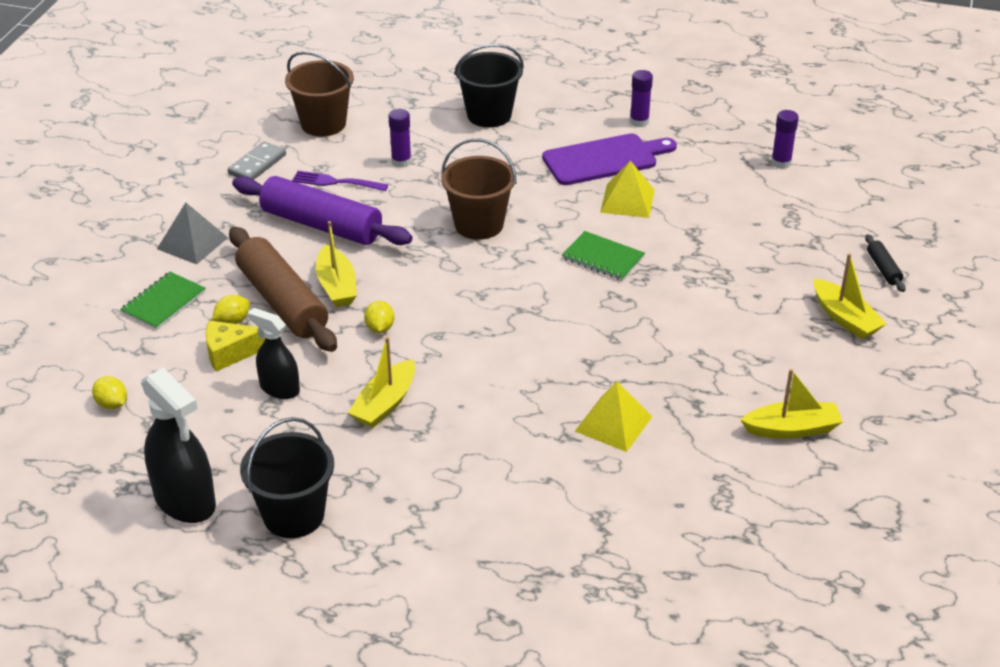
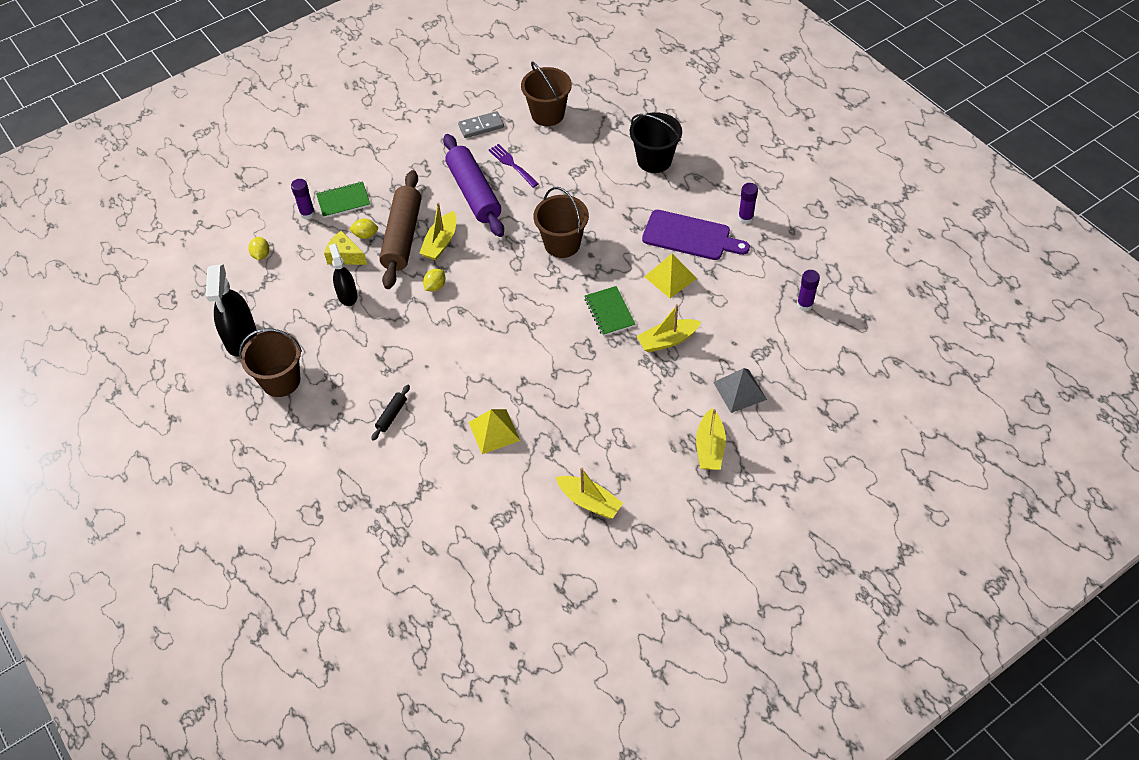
camera: 40 degrees right, 15 degrees up
grey pyramid [157,202,228,265] -> grey pyramid moved to [713,368,767,413]
black bucket [240,417,334,538] -> brown bucket [239,328,302,397]
yellow boat [348,337,415,428] -> yellow boat moved to [637,304,701,353]
purple glue stick [389,109,411,168] -> purple glue stick moved to [291,179,315,219]
black rolling pin [865,234,906,292] -> black rolling pin moved to [371,385,410,441]

